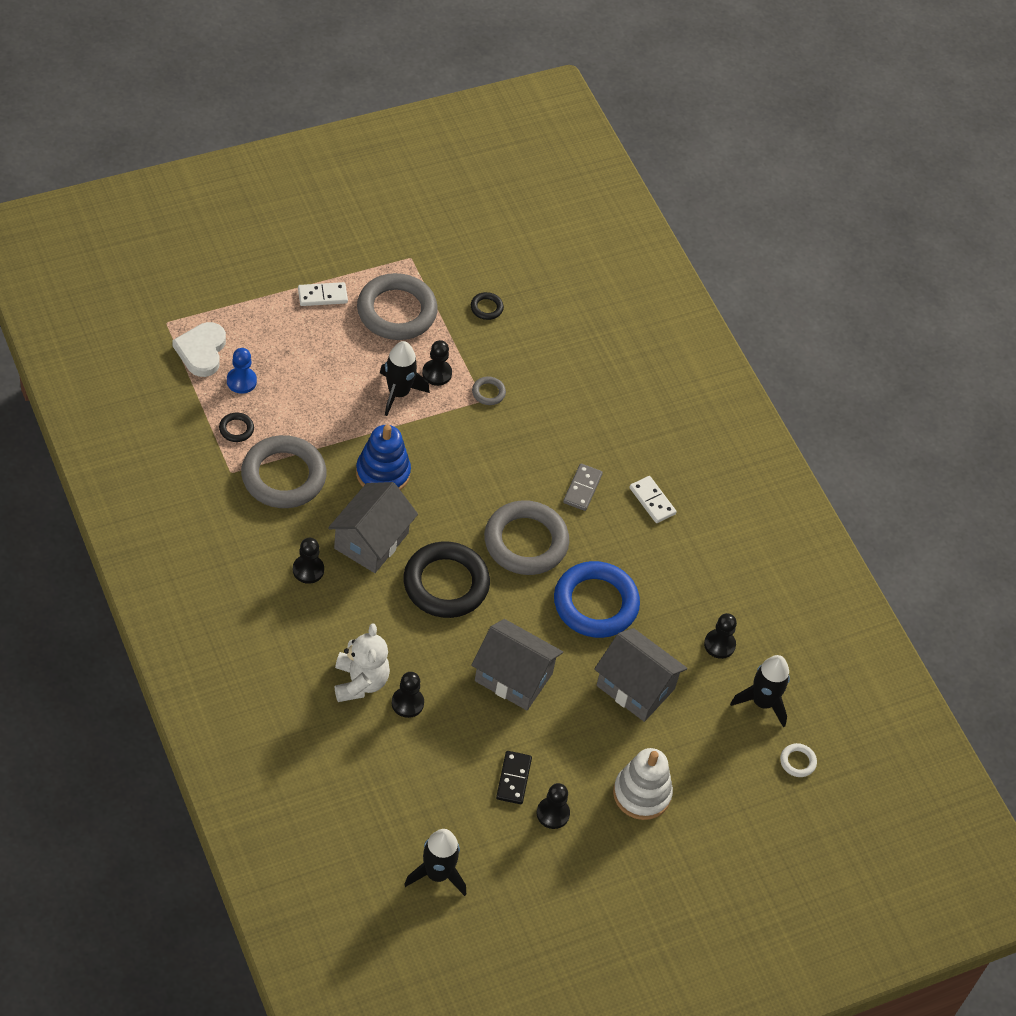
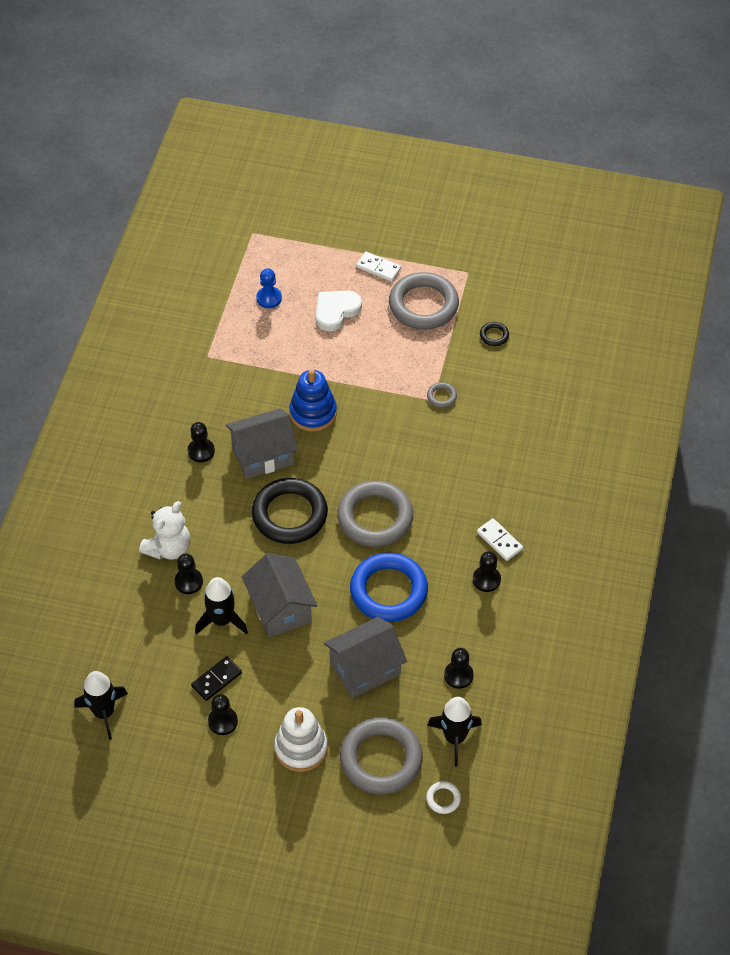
camera: 45 degrees right, 0 degrees up
white heart [172,322,226,377] -> white heart moved to [316,291,362,332]
black ring [219,412,254,442] -> none
grey ring [241,435,327,508] -> grey ring moved to [340,718,423,794]
black rocket [380,341,430,416] -> black rocket moved to [195,577,248,635]
black pawn [422,340,452,386] -> black pawn moved to [473,551,501,592]
grey domino [563,464,603,511] -> none
grey house [594,628,688,722] -> grey house turned 75 degrees clockwise [324,617,407,698]
white domino [630,476,677,523] -> white domino turned 45 degrees counterclockwise [477,518,523,561]

